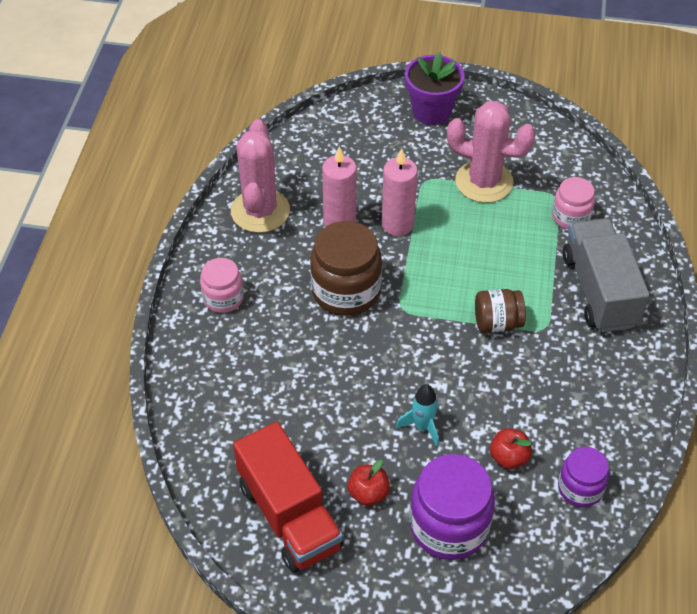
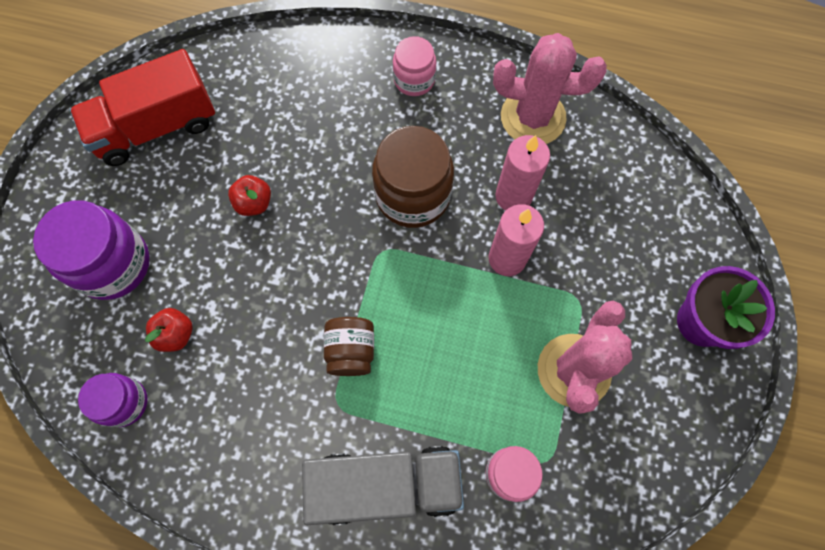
camera: 95 degrees right, 20 degrees up
red apple [347,460,390,506] -> red apple moved to [228,175,271,216]
turquoise rocket [396,384,439,447] -> none

